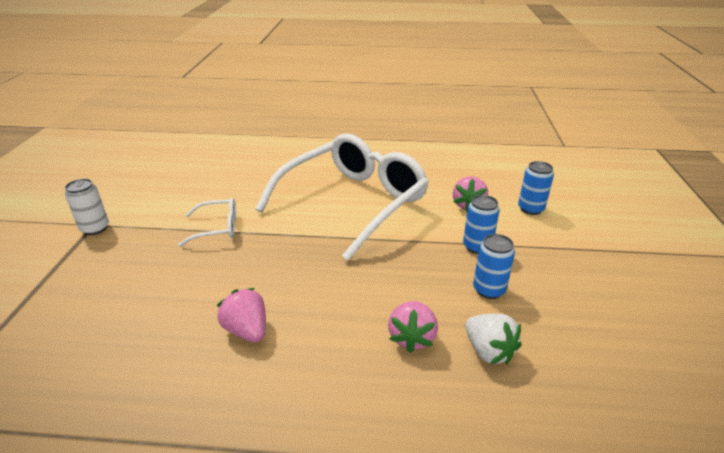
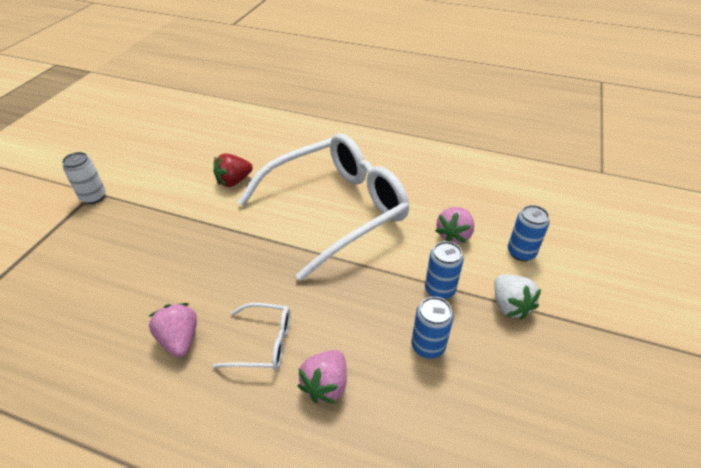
camera: 15 degrees right, 10 degrees up
white glasses [178,198,236,247] -> white glasses moved to [213,303,290,370]
white strawberry [465,314,521,365] -> white strawberry moved to [494,275,541,320]
none -> red strawberry [213,153,253,187]

